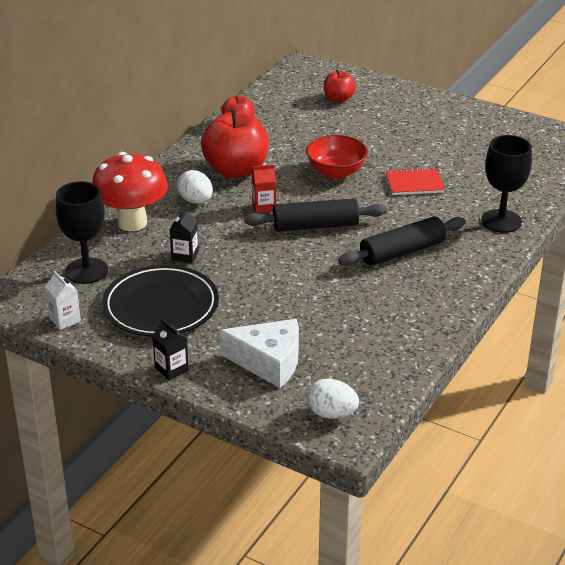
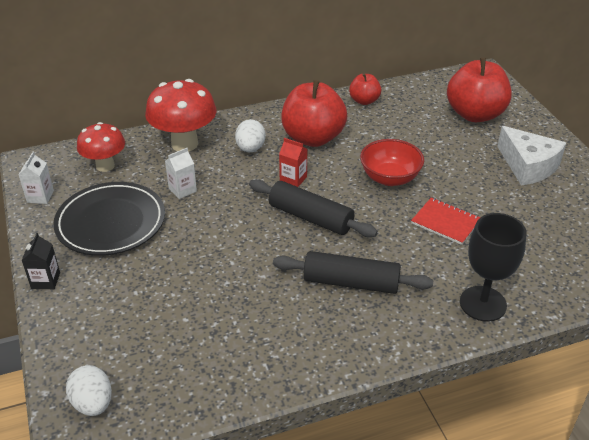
camera: 40 degrees right, 5 degrees up
black goblet [56,181,108,284] -> red mushroom [77,122,125,172]
black carton [170,208,199,263] -> white carton [165,148,197,199]
white cheese [219,319,299,388] -> white cheese moved to [497,126,566,186]
red apple [324,69,356,103] -> red apple [447,58,512,122], size x1.91

